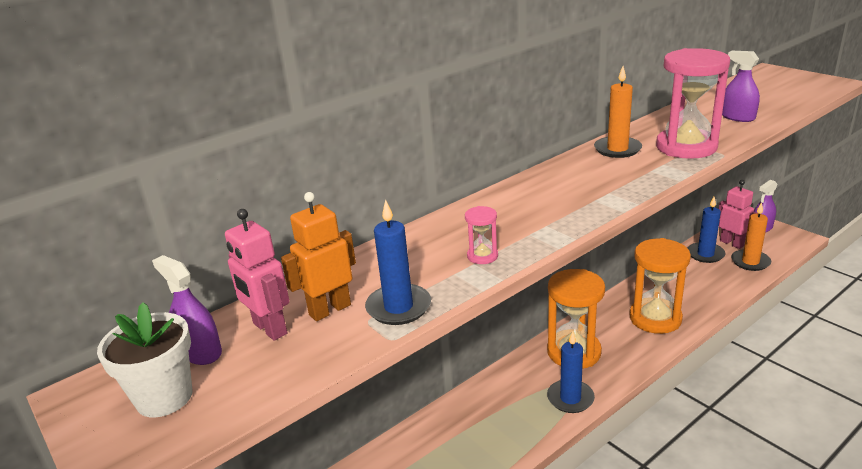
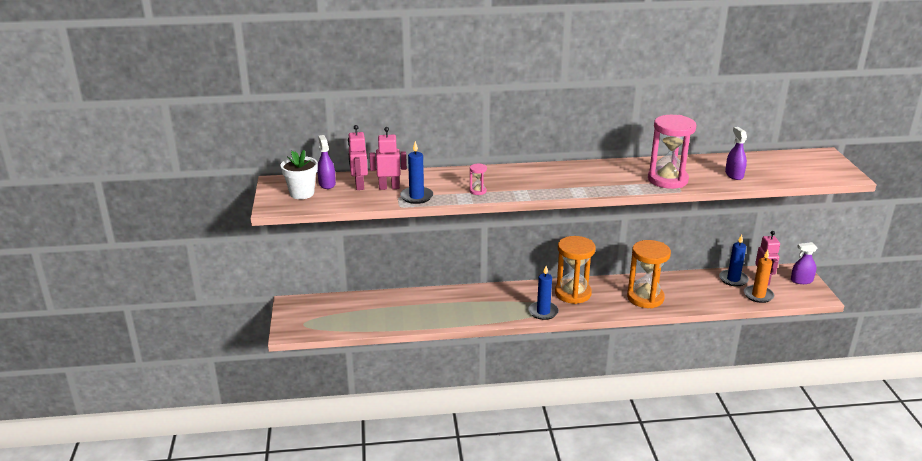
camera: 30 degrees right, 0 degrees up
orange robot [281,192,356,321] -> pink robot [369,127,407,190]
orange candle [594,66,642,158] -> none

